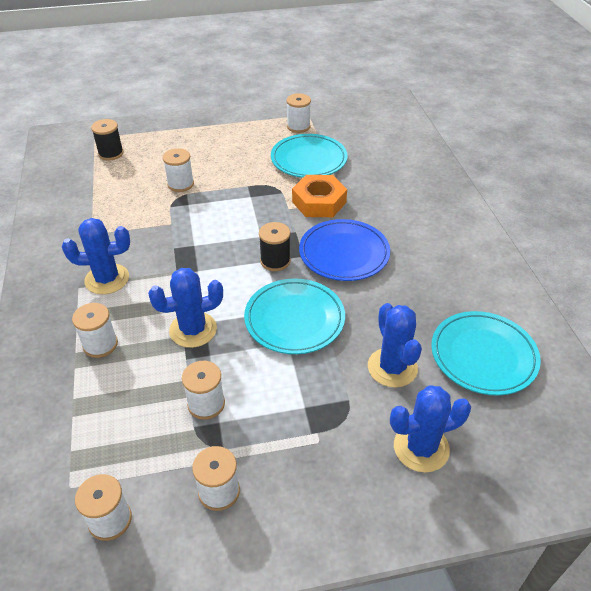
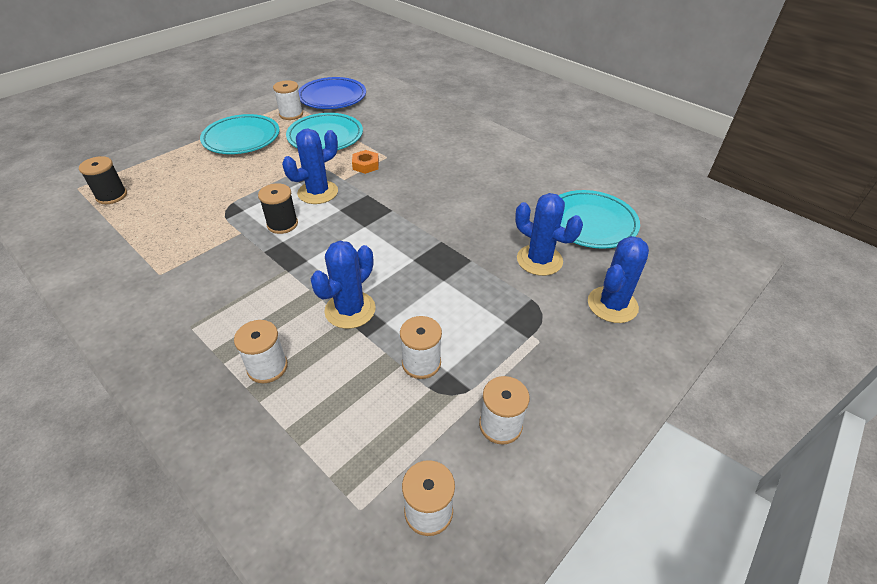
camera: 35 degrees left, 0 degrees up
blue cactus [62,218,130,294] -> blue cactus moved to [282,129,338,204]
white spool [163,148,194,192] -> none
turquoise plate [244,279,345,354] -> turquoise plate moved to [200,114,280,154]
black spool [259,222,291,271] -> black spool moved to [258,183,298,234]
orange nut [292,175,347,217] -> orange nut [352,150,379,174], size x0.55
blue plate [299,219,390,281] -> blue plate moved to [298,77,366,109]

